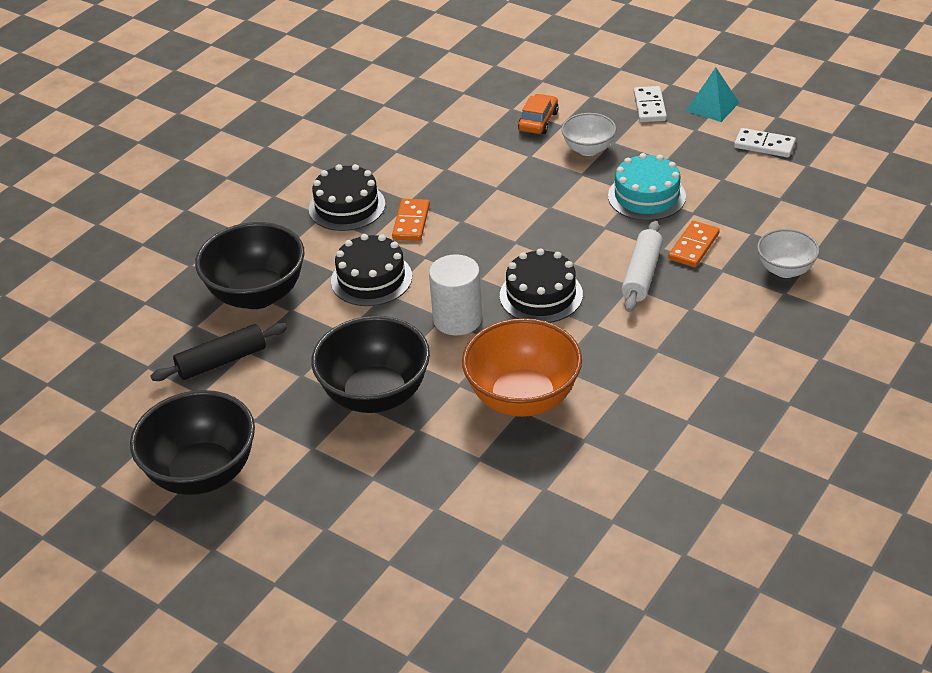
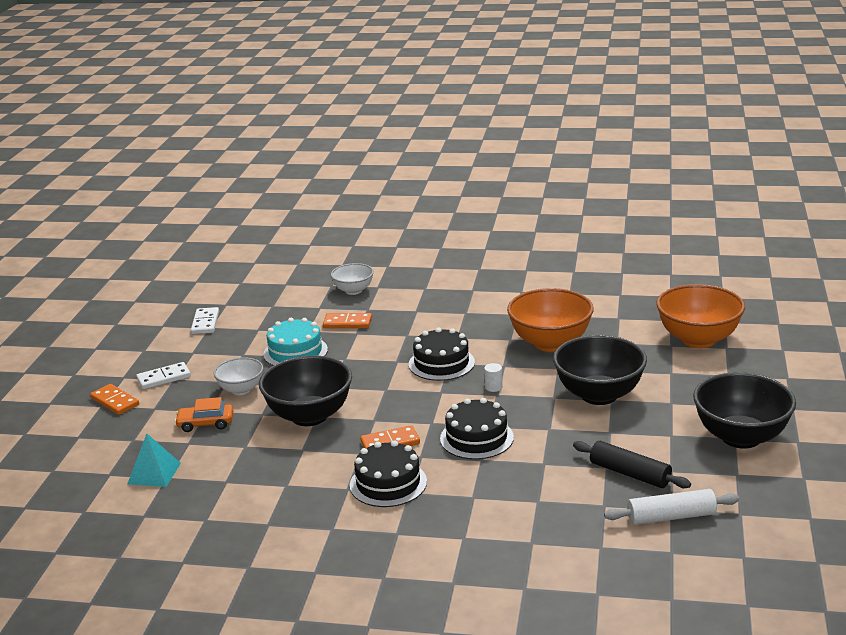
camera: 115 degrees left, 15 degrees down
black bowl [195,222,304,309] -> black bowl moved to [259,355,352,426]
white cylinder [429,254,482,335] -> white cylinder [484,363,503,392], size x0.44
white rolling pin [622,221,663,312] -> white rolling pin moved to [604,489,739,525]
turquoise pyramid [686,67,739,122] -> turquoise pyramid moved to [128,434,181,487]
none -> orange domino [90,384,139,415]
none -> orange bowl [656,284,745,348]

